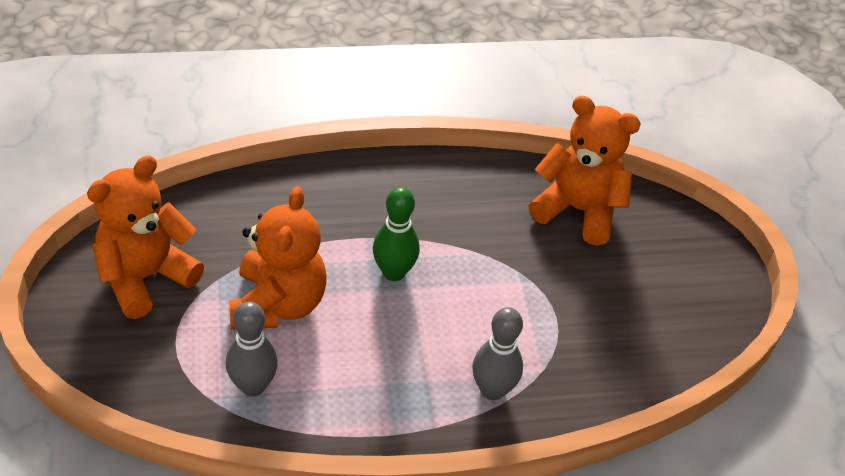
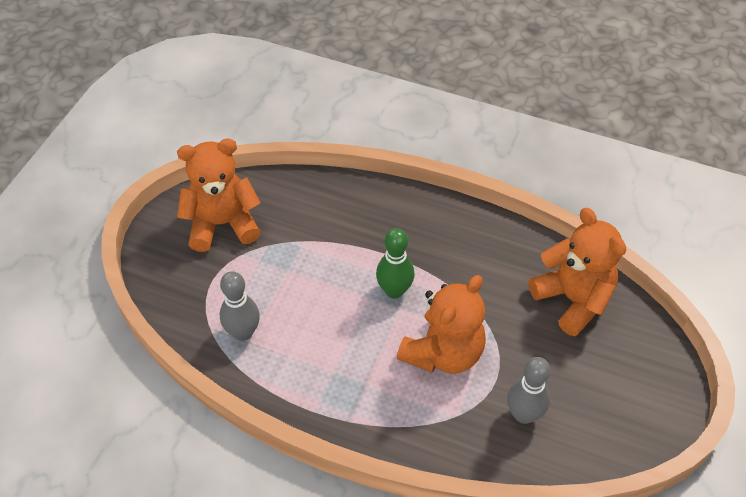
camera: 35 degrees right, 5 degrees up
orange teddy bear [229,186,327,330] -> orange teddy bear moved to [397,275,486,374]
grey bowling pin [472,307,523,400] -> grey bowling pin moved to [507,357,551,424]

